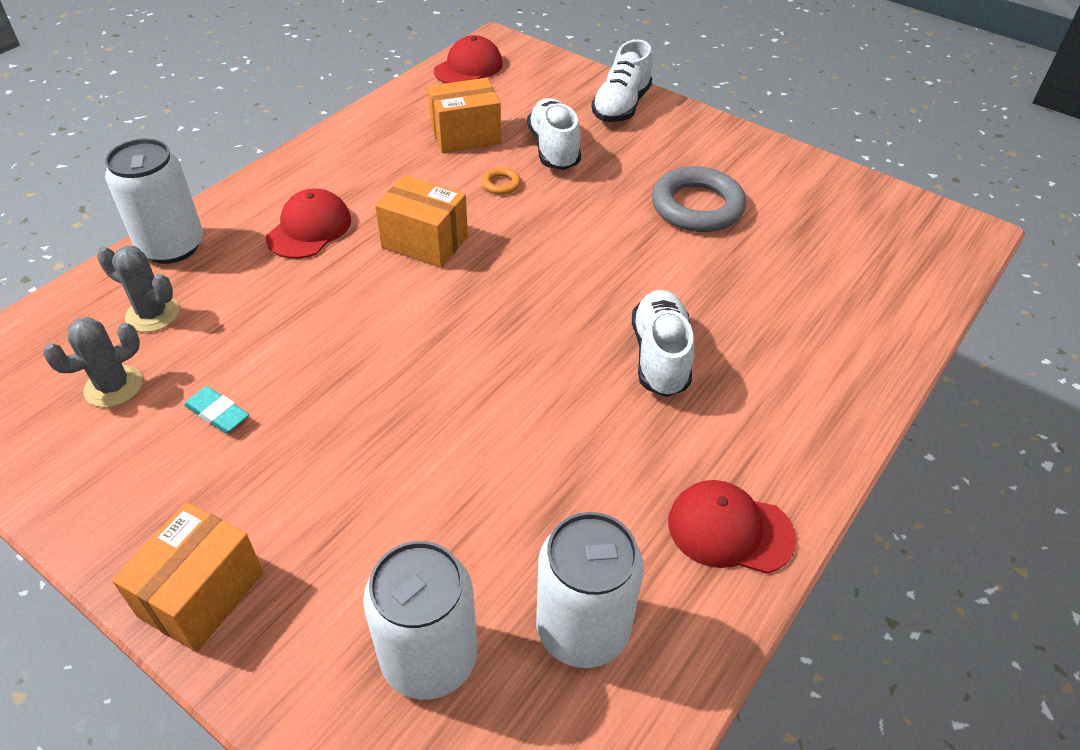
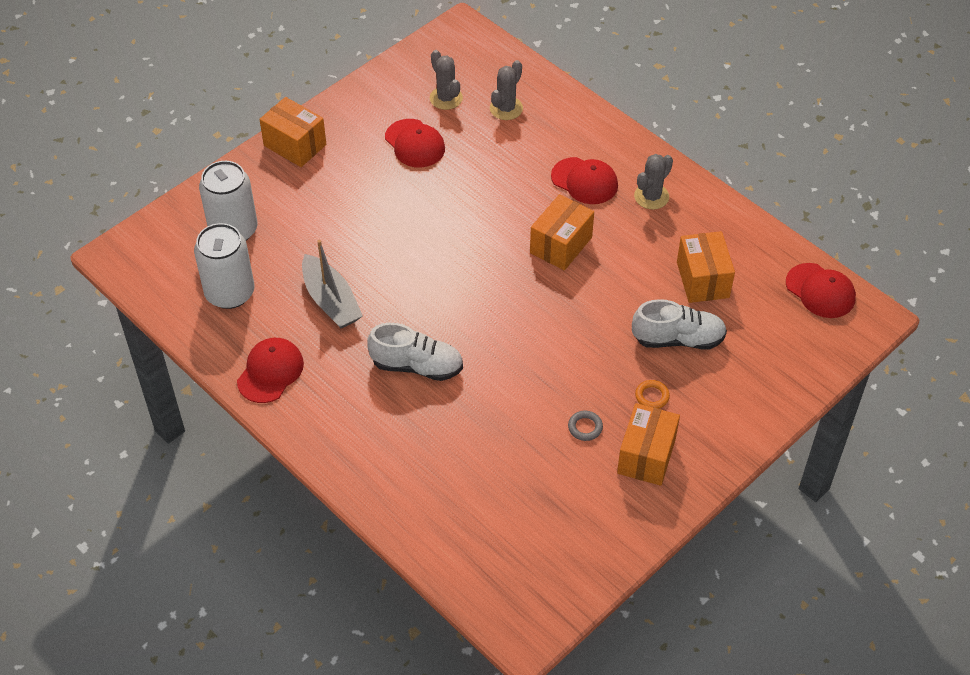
camera: 100 degrees right, 5 degrees up
white can [105,139,203,264] -> none
turquoise eraser [184,386,249,434] -> red cap [385,119,445,168]
orange ring [482,167,521,195] -> orange ring moved to [635,380,670,409]
white shoe [591,39,652,122] -> none
grey ring [652,166,746,232] -> grey ring [568,411,603,441], size x0.43
none -> grey boat [302,240,363,328]
none -> orange box [617,403,680,486]
none -> grey cactus [634,154,673,210]

